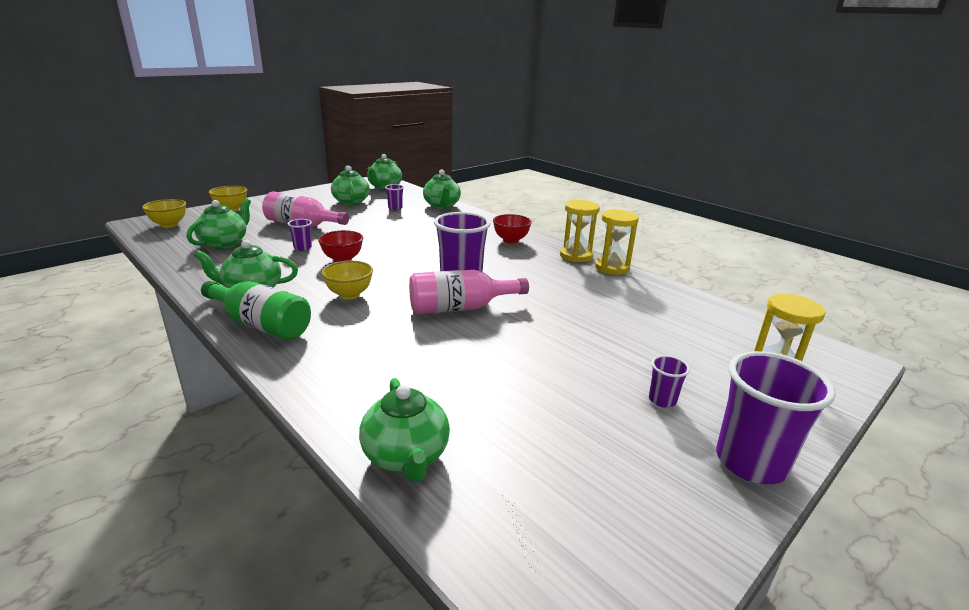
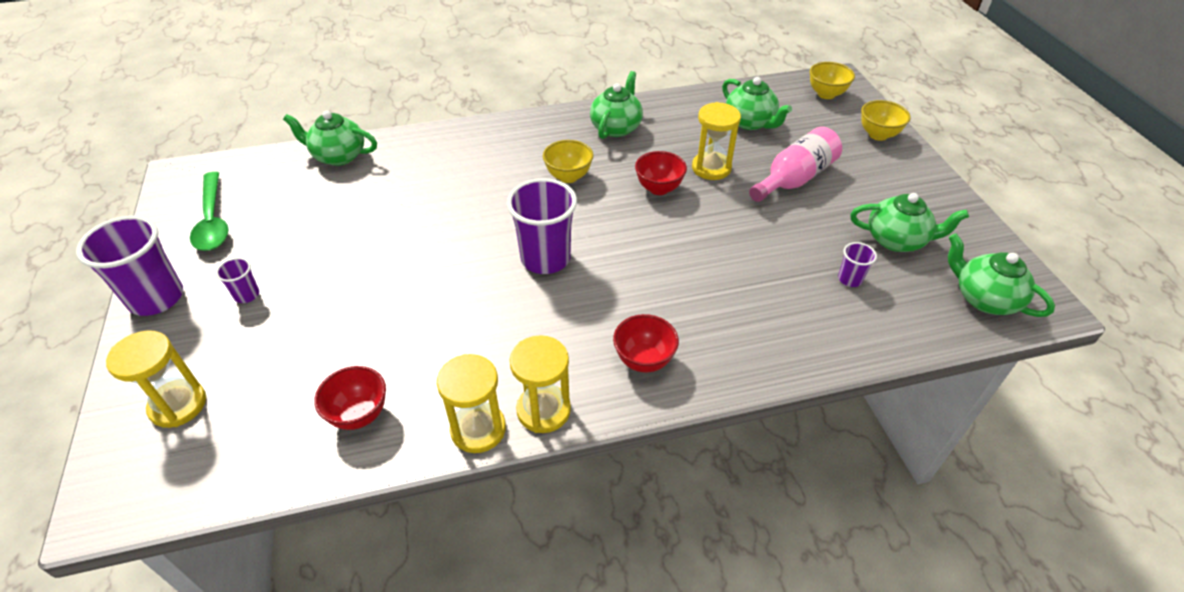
camera: 120 degrees right, 20 degrees up
green bottle [201,281,311,340] -> none
purple cup [288,219,312,251] -> yellow hourglass [692,102,741,180]
pink bottle [409,270,529,314] -> none
green teapot [423,170,461,209] -> none
none -> green spoon [190,172,229,251]
none -> red bowl [314,366,386,430]

